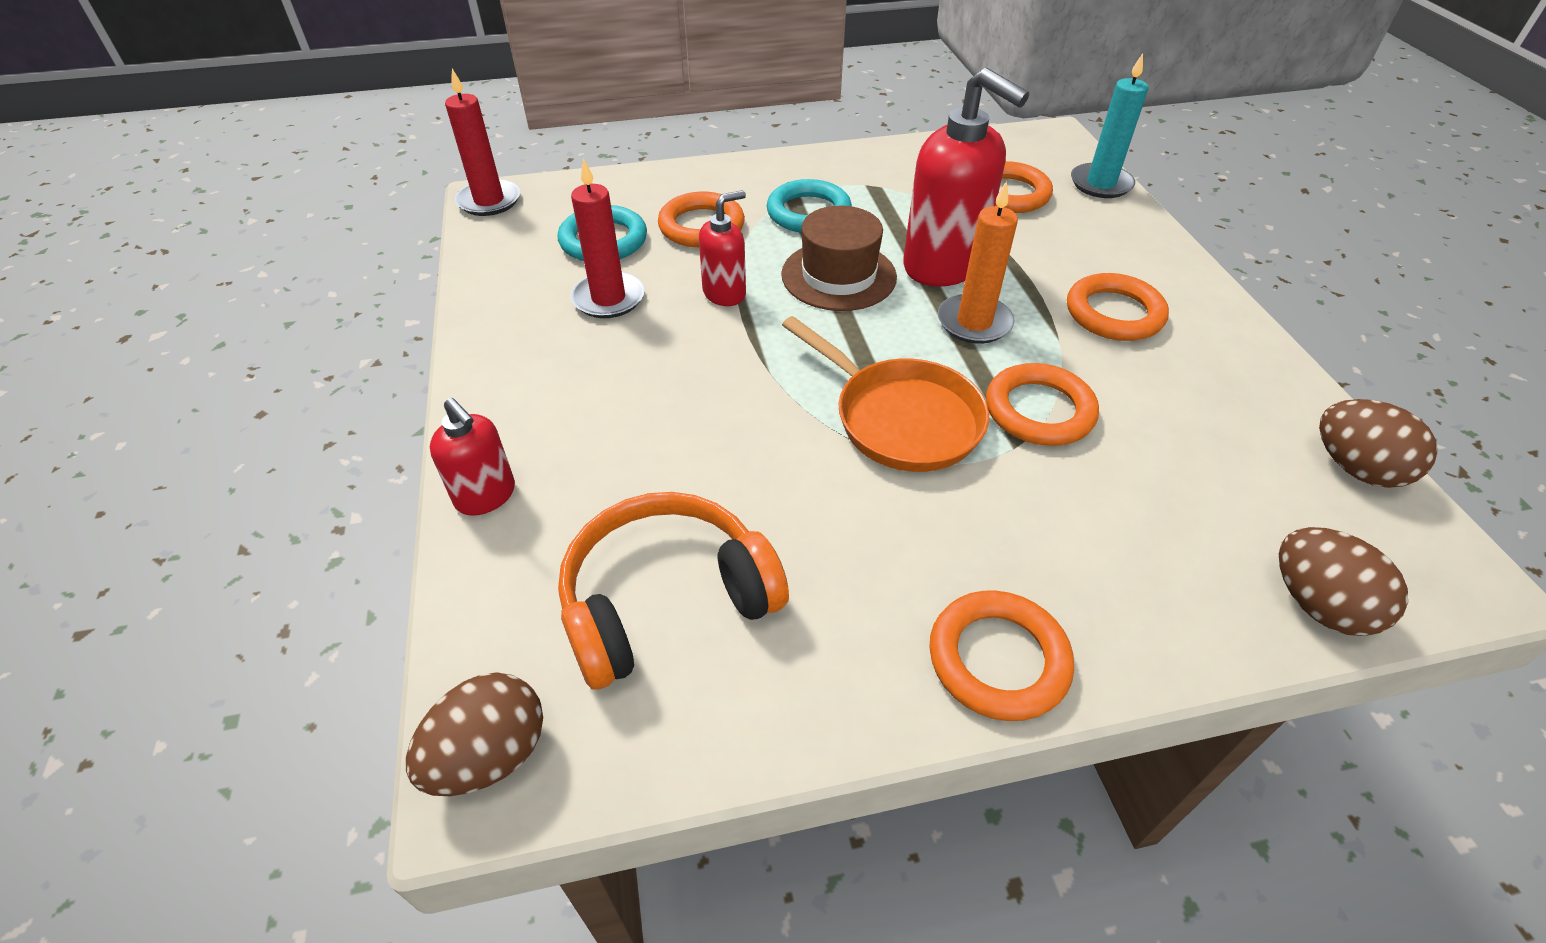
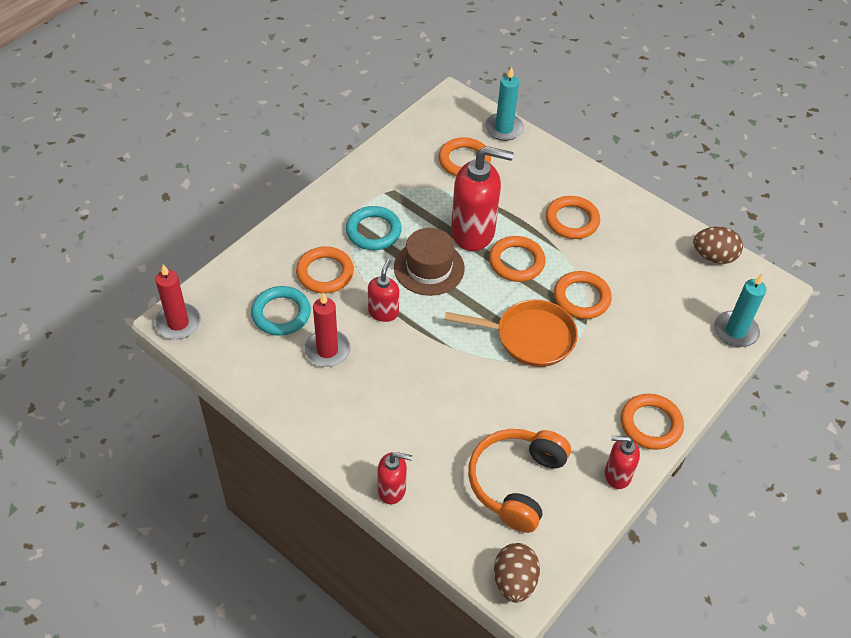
camera: 40 degrees left, 5 degrees up
orange candle [938,181,1018,344] -> orange ring [489,236,545,282]
brown egg [1279,527,1408,636] -> turquoise candle [714,274,766,347]
none -> red soap dispenser [605,436,640,489]

